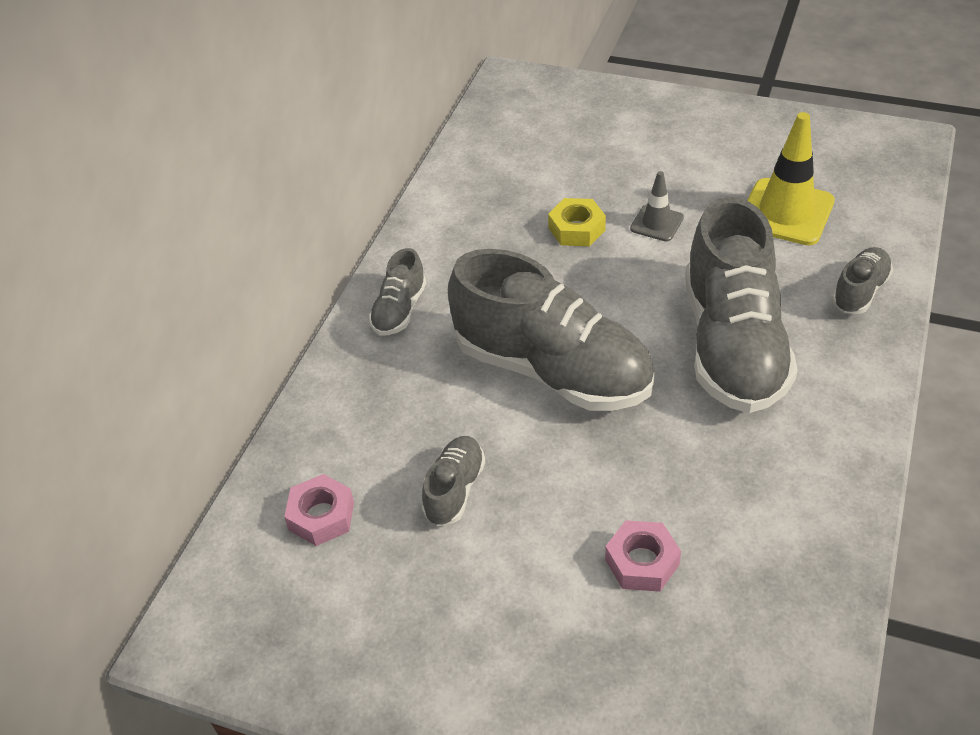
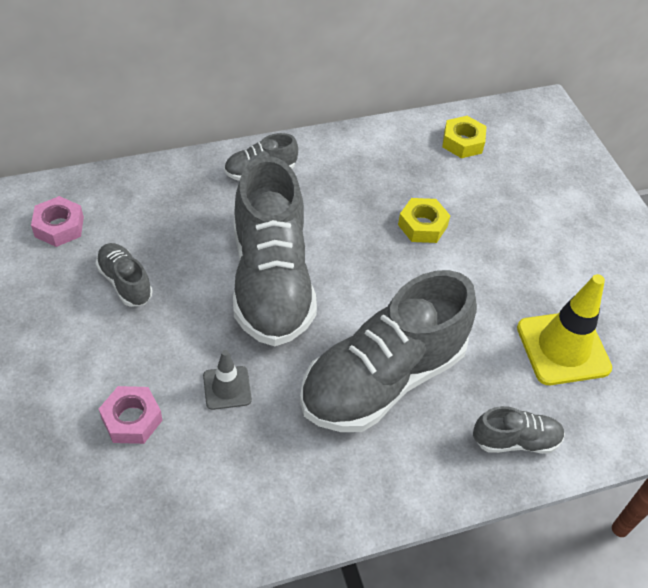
camera: 45 degrees right, 5 degrees up
grey shoe [422,436,486,526] -> grey shoe turned 105 degrees counterclockwise [95,243,153,307]
grey traffic cone [630,171,684,242] -> grey traffic cone moved to [203,350,252,410]
none -> yellow nut [442,116,487,158]

